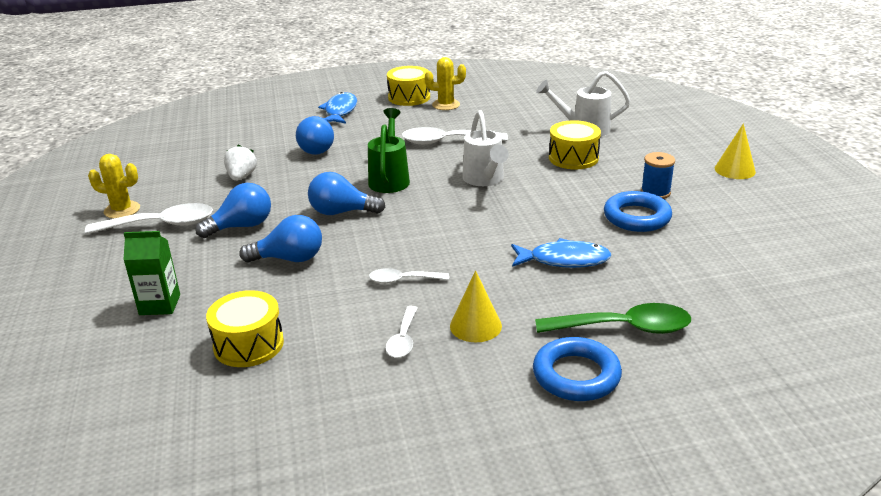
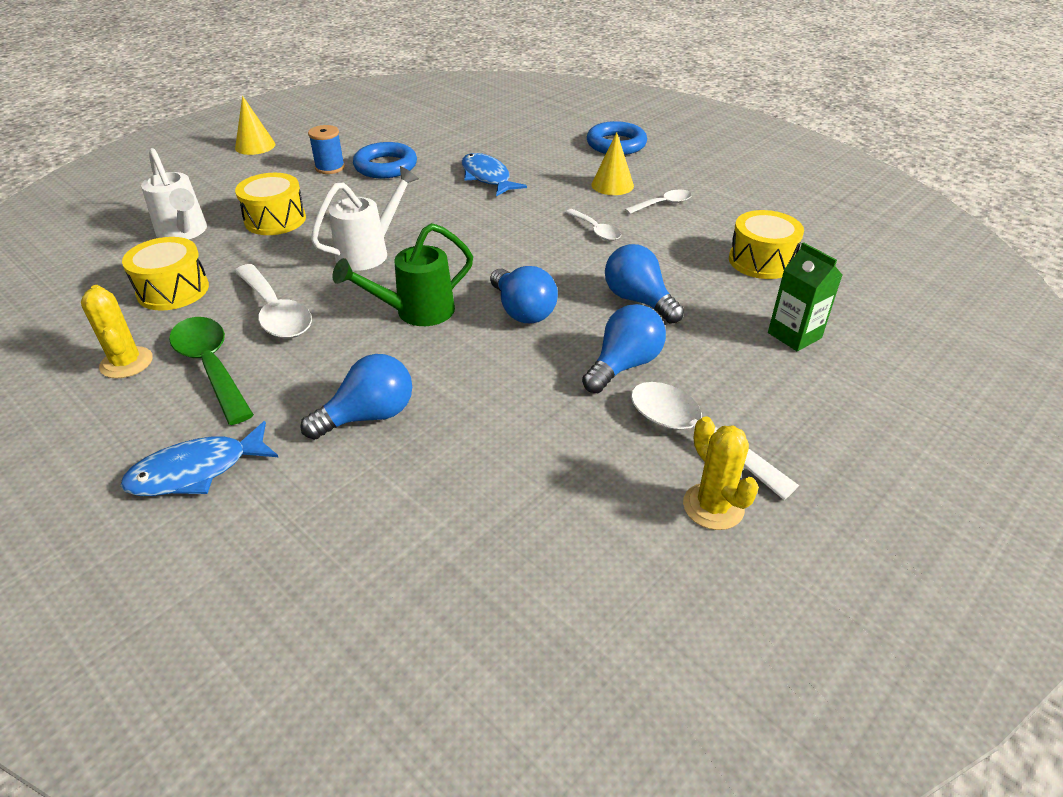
camera: 125 degrees left, 10 degrees up
blue light bulb [195,183,271,238] -> blue light bulb turned 105 degrees clockwise [582,304,666,393]
white strawberry [224,144,257,181] -> none
yellow drum [387,66,430,106] -> yellow drum moved to [122,237,209,311]
green spoon [535,303,691,334] -> green spoon moved to [169,317,254,425]

